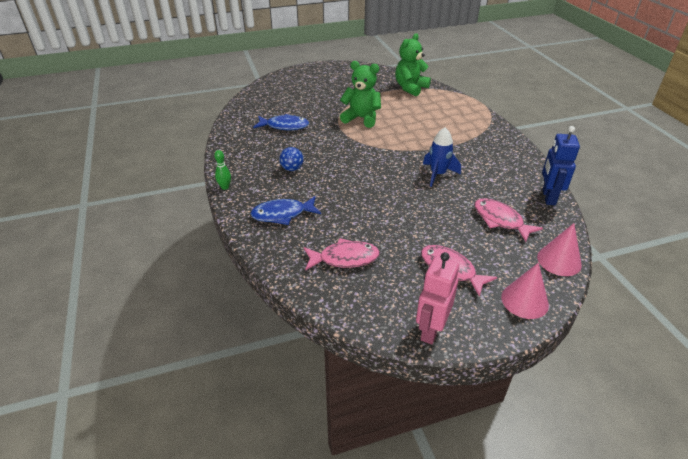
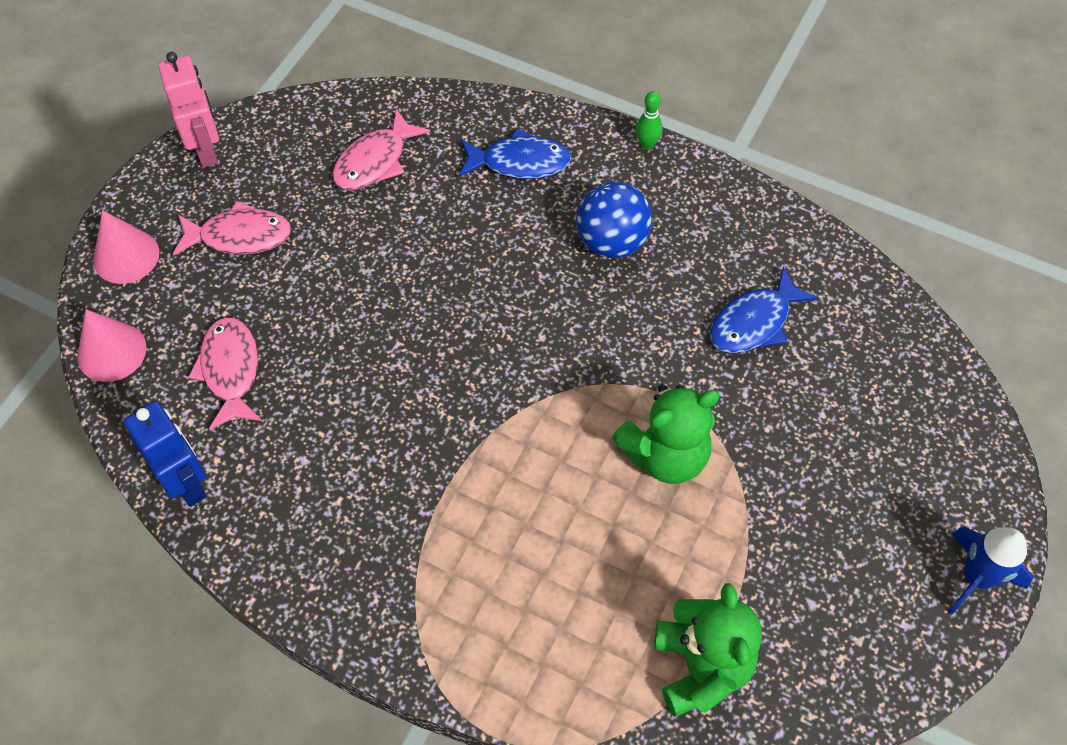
camera: 135 degrees right, 20 degrees up
blue fish [250,196,321,225] -> blue fish turned 60 degrees clockwise [459,128,571,179]
blue ball [279,147,303,171] -> blue ball [576,181,652,258], size x1.65
blue rocket [423,127,461,187] -> blue rocket moved to [948,526,1033,615]
pink fish [474,198,543,242] -> pink fish turned 105 degrees counterclockwise [188,317,262,430]

